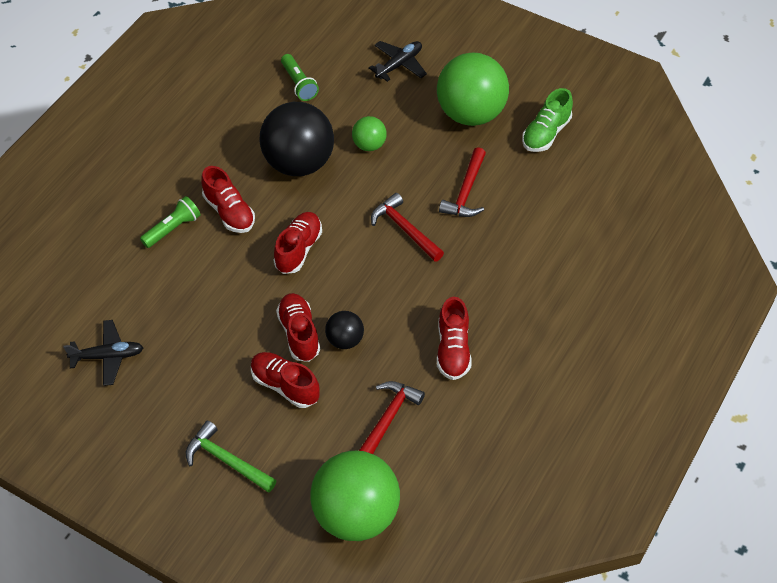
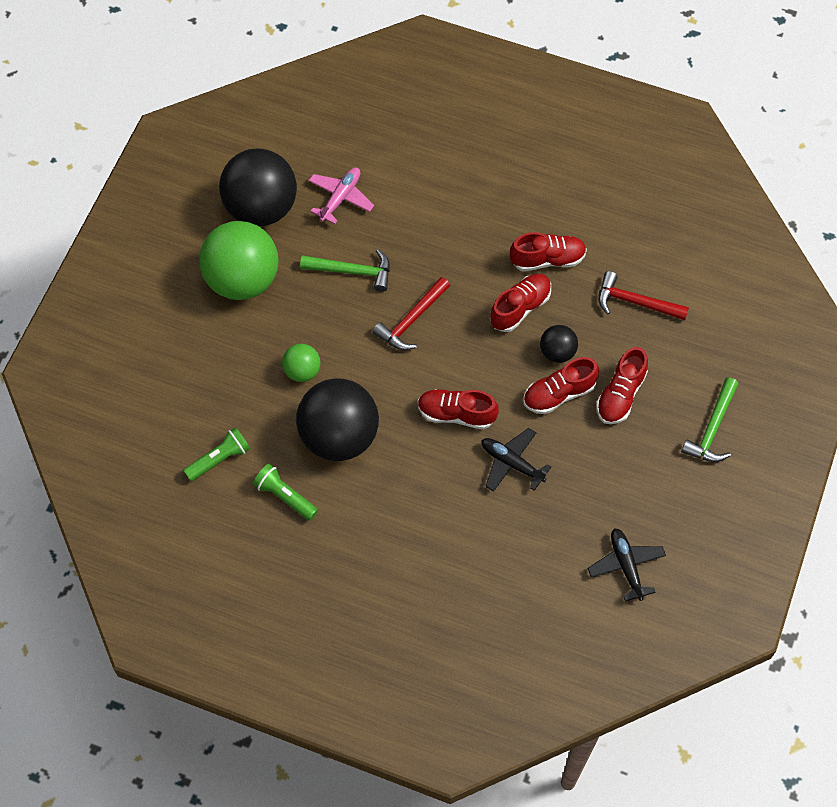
camera: 100 degrees left, 10 degrees up
green flashlight [140,196,201,248] -> green flashlight moved to [253,464,318,520]
red shoe [201,166,255,233] -> red shoe moved to [490,274,551,332]
green ball [310,451,400,541] -> none
black plane [369,41,427,82] -> black plane moved to [482,428,551,492]
red hammer [439,147,486,217] -> green hammer [300,249,390,292]
green shoe [522,88,573,152] -> black ball [219,149,297,226]
none -> pink plane [309,167,374,224]

